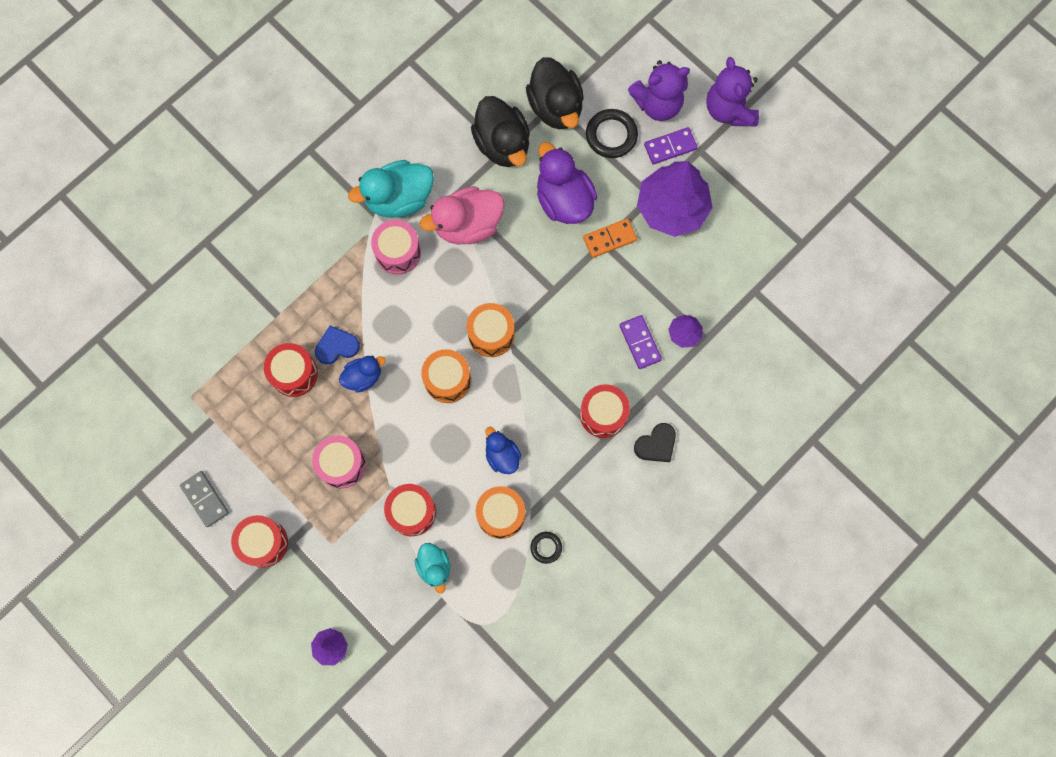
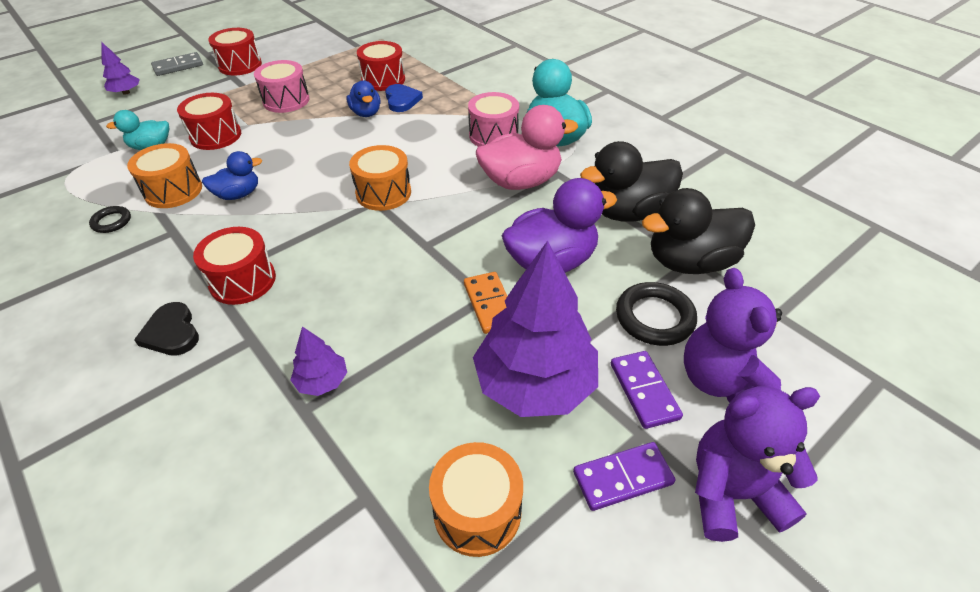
camera: 95 degrees right, 30 degrees down
grey domino [180,471,229,527] -> grey domino moved to [151,52,203,76]
pink duck [420,186,505,244] -> pink duck turned 90 degrees clockwise [476,105,578,190]
orange drum [421,349,471,403] -> orange drum moved to [429,442,523,557]
purple domino [619,315,662,369] -> purple domino moved to [573,442,675,511]

